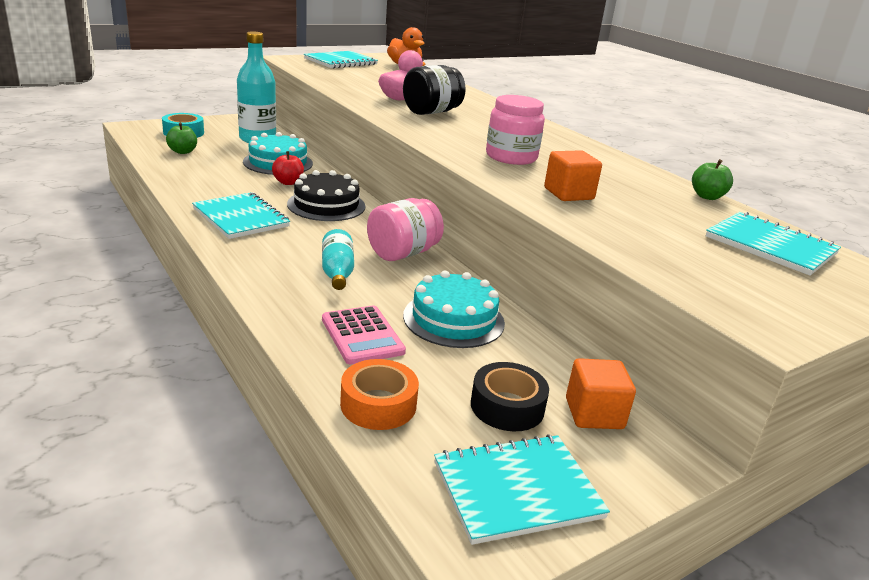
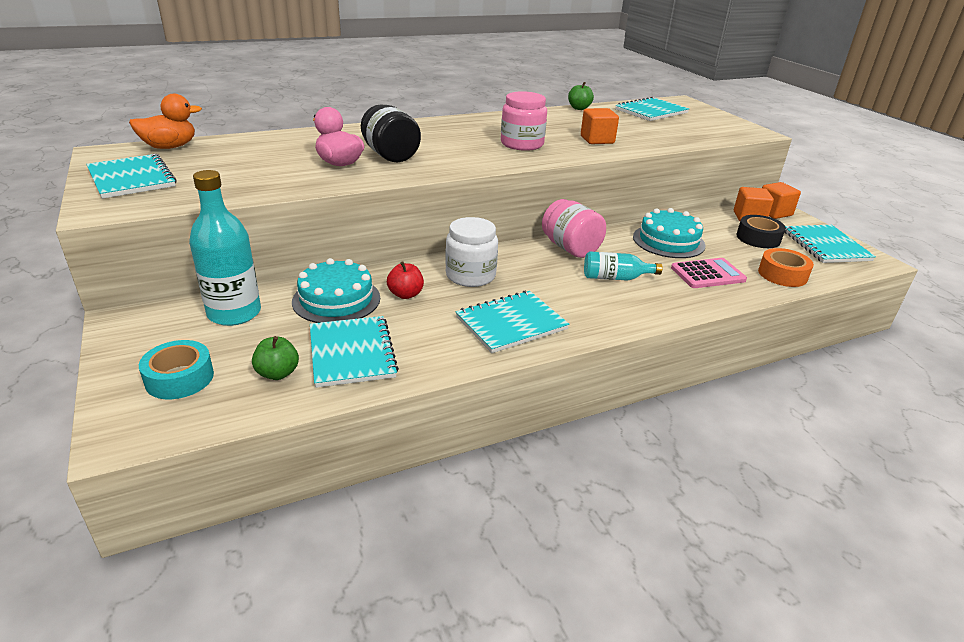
camera: 80 degrees left, 5 degrees up
black cake [287,170,365,221] -> white jar [445,217,498,287]
none -> turquoise notebook [310,316,399,388]
none -> orange cube [762,182,801,219]

